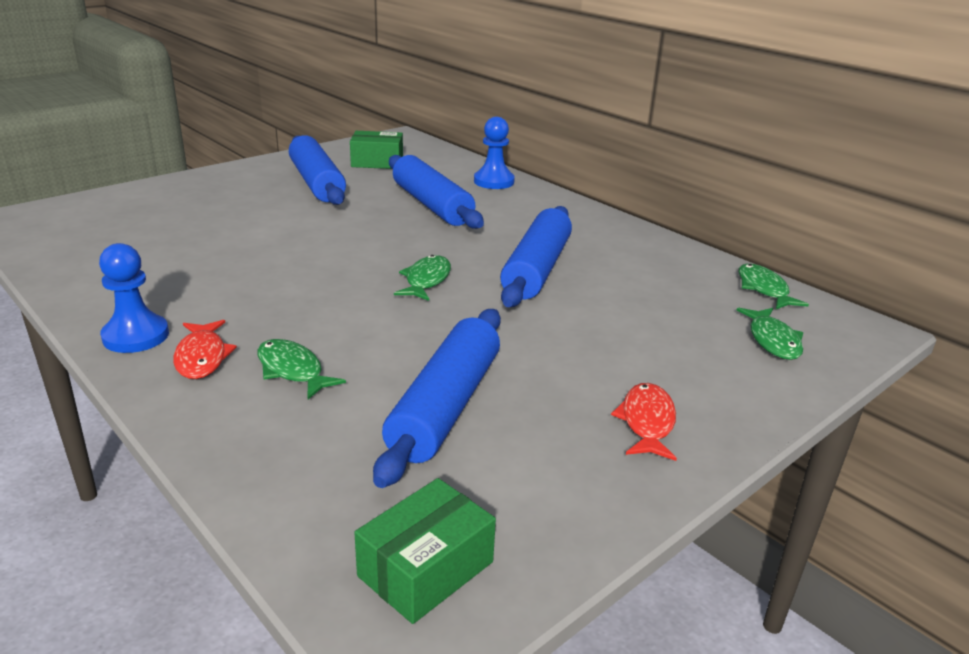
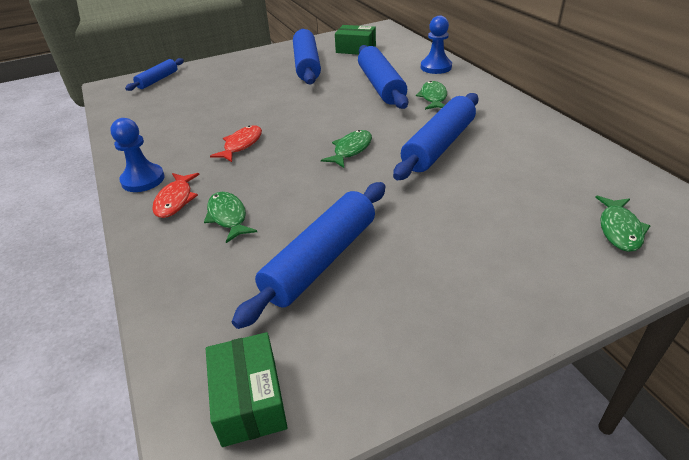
camera: 20 degrees right, 10 degrees up
green box [354,478,496,624] -> green box turned 75 degrees counterclockwise [206,332,288,447]
red fish [611,383,677,461] -> red fish moved to [210,125,262,162]
green fish [739,264,809,309] -> green fish moved to [416,81,447,110]
none -> blue rolling pin [125,58,184,91]

